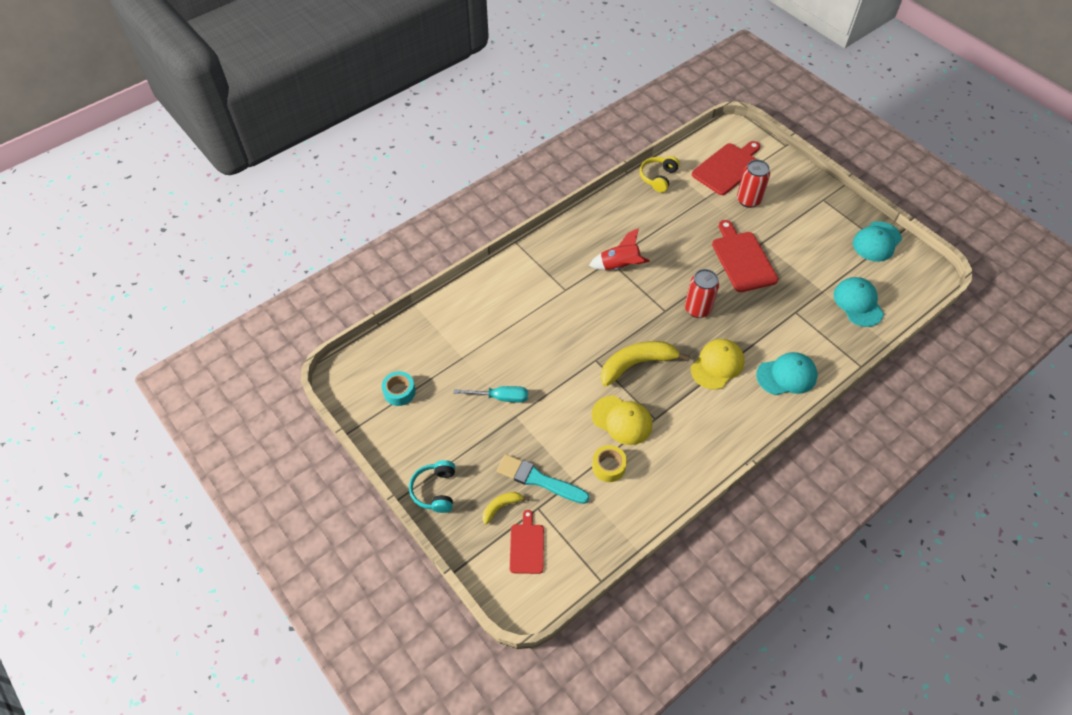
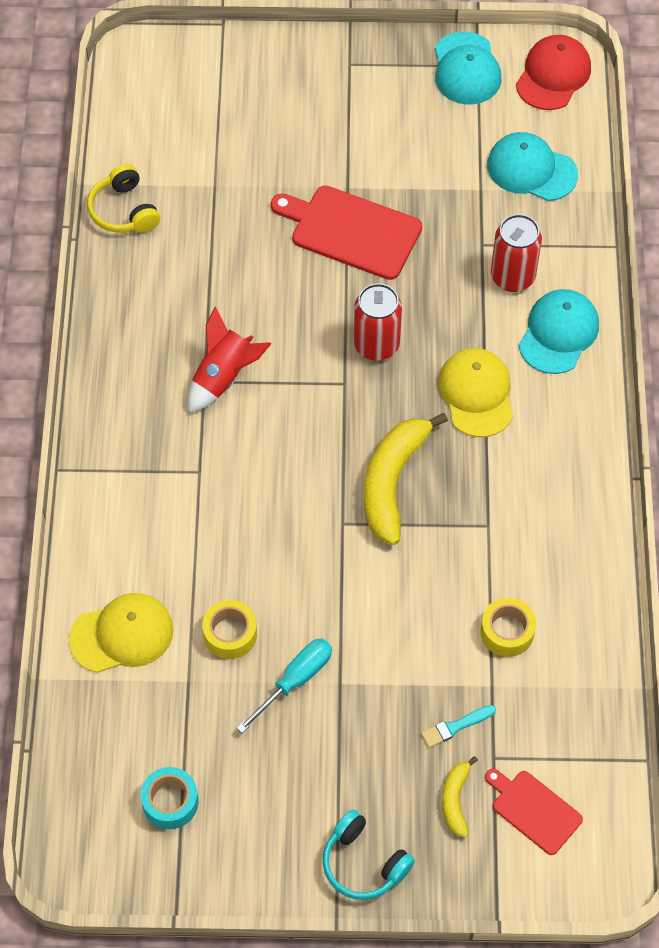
camera: 50 degrees left, 5 degrees up
turquoise brush [497,454,590,504] -> turquoise brush [421,705,496,748], size x0.51
yellow cap [591,396,653,445] -> yellow cap moved to [69,593,173,673]
red cutting board [692,141,760,195] -> none
red can [737,159,770,208] -> red can moved to [491,214,542,292]
none -> yellow tape [202,600,257,659]
none -> red cap [516,35,591,110]

